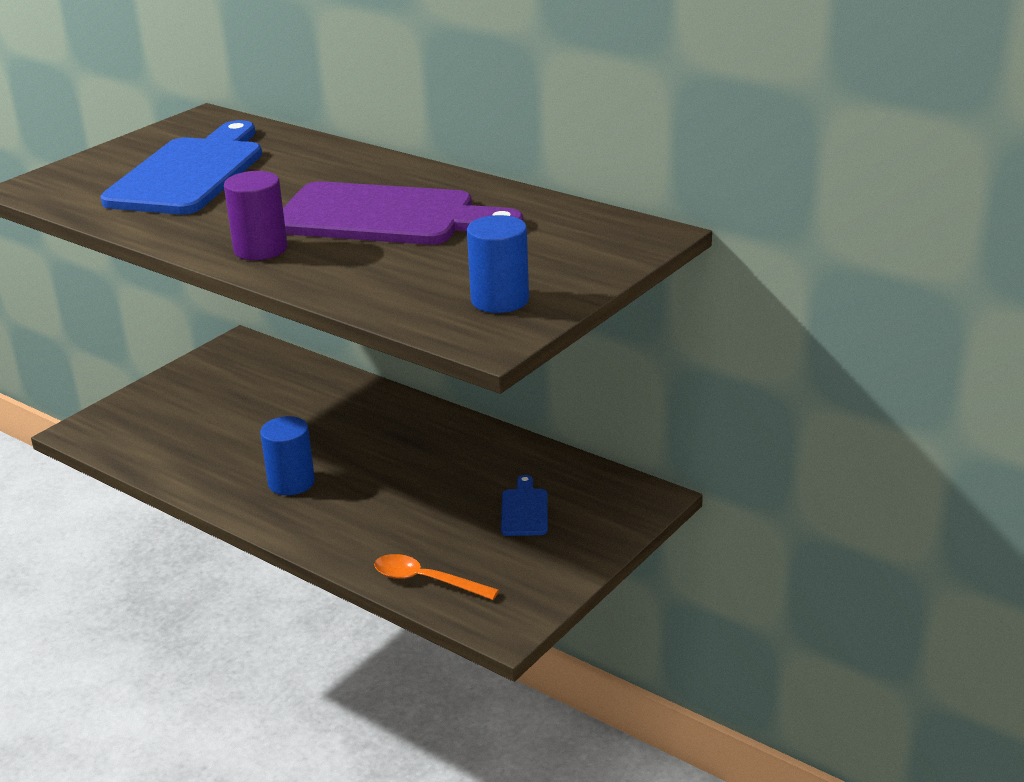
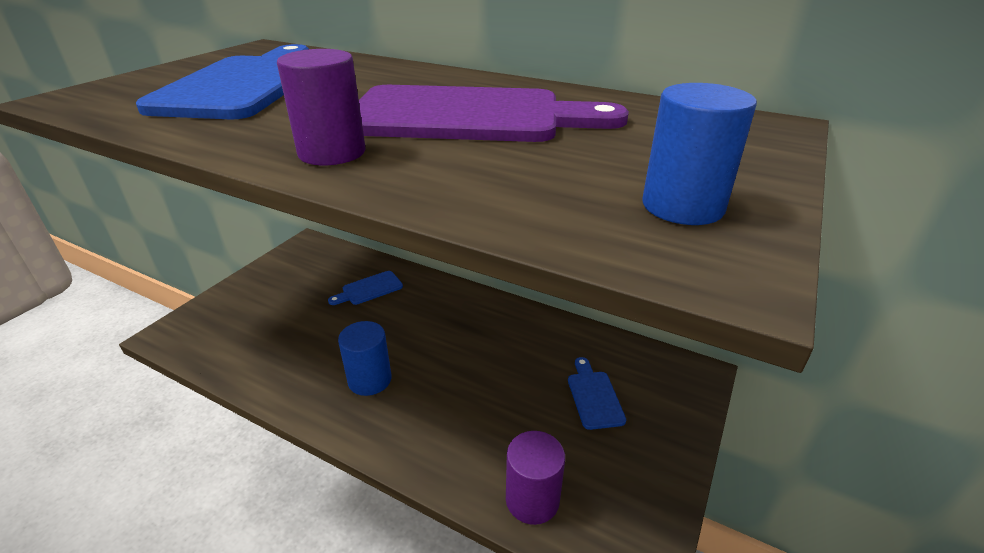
camera: 10 degrees left, 5 degrees up
orange spoon [374,554,499,600] -> purple cylinder [506,431,565,525]
none -> blue cutting board [328,271,403,305]

